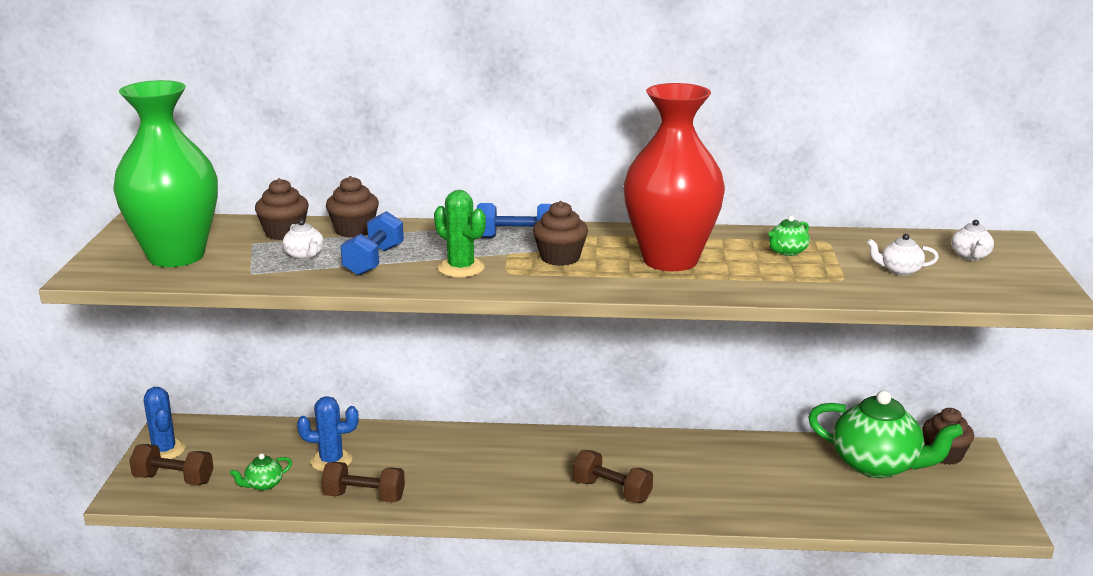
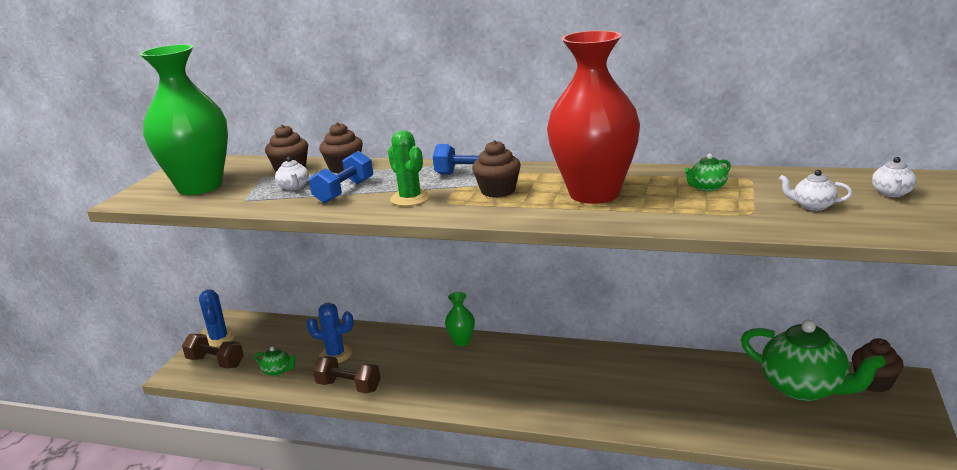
camera: 15 degrees right, 0 degrees up
green teapot [230,453,292,491] -> green teapot turned 135 degrees counterclockwise [254,346,296,376]
brown dumbbell [573,450,653,503] -> none
none -> green vase [445,292,475,346]

